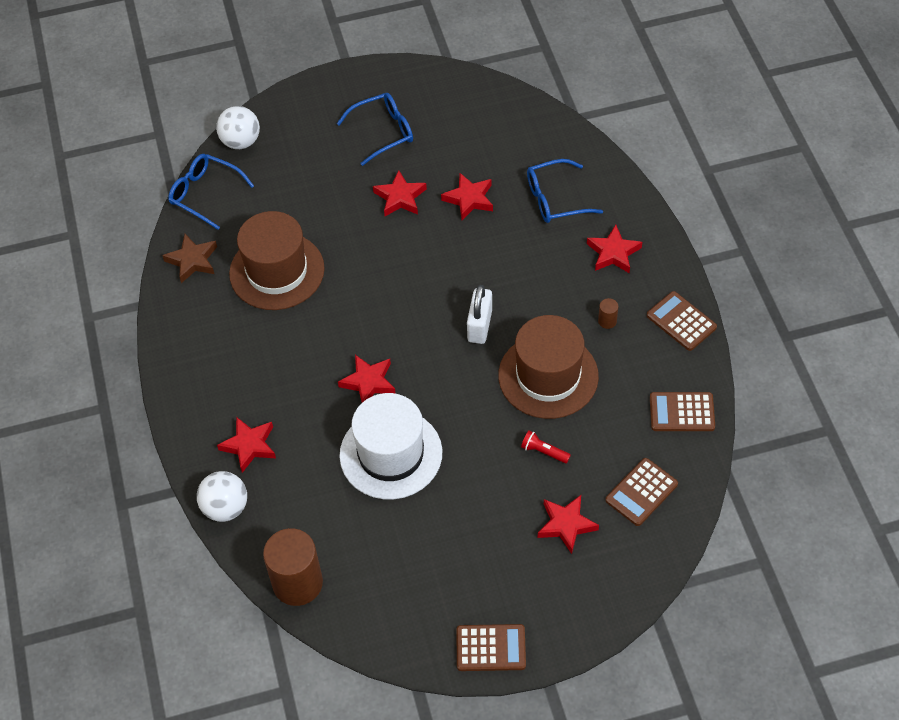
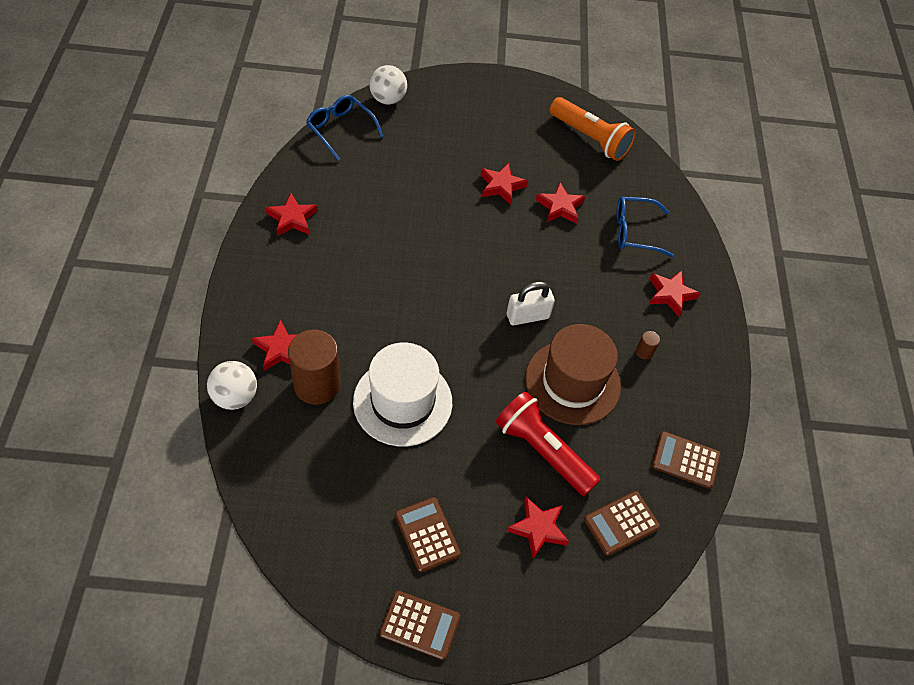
camera: 10 degrees right, 0 degrees up
brown star [162,234,217,283] -> none
brown hat [229,211,325,310] -> none
brown cylinder [263,528,323,606] -> brown cylinder moved to [288,330,340,405]
blue glasses [337,93,413,166] -> none
red star [338,355,396,403] -> red star moved to [266,193,318,236]
white padlock [467,285,492,344] -> white padlock turned 45 degrees clockwise [507,281,555,325]
red flashlight [521,430,571,464] -> red flashlight [496,391,600,496], size x2.37
brown calculator [647,291,717,351] -> brown calculator moved to [395,497,461,573]
none -> orange flashlight [550,97,636,161]

